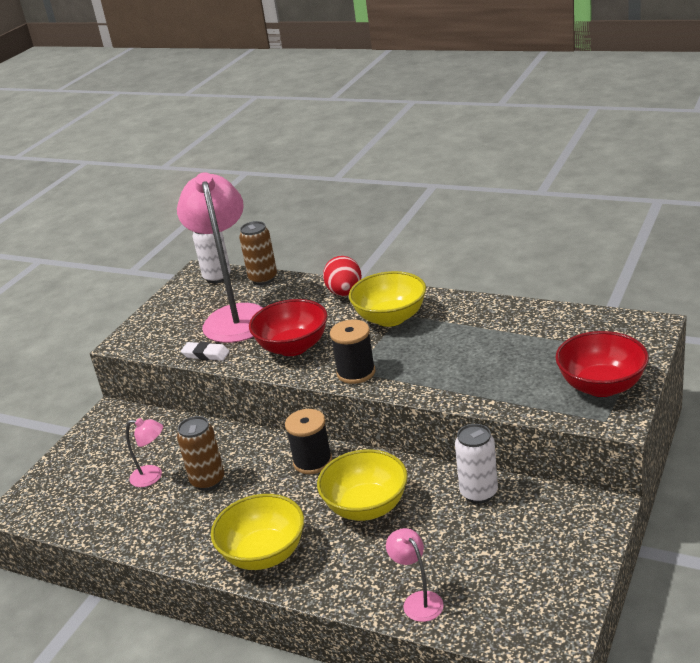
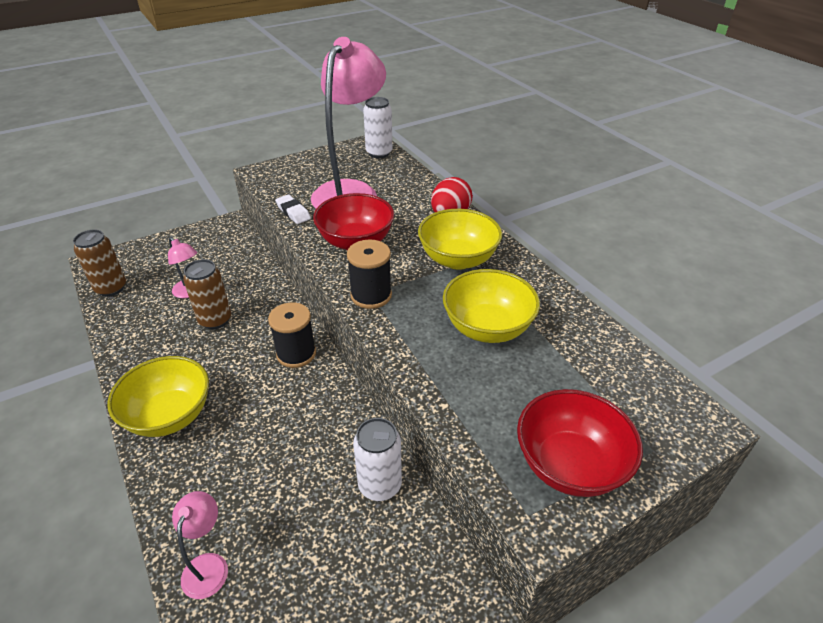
camera: 30 degrees right, 10 degrees up
brown can [239,221,277,285] -> brown can moved to [73,230,126,297]
yellow bowl [317,449,408,521] -> yellow bowl moved to [443,269,540,343]

